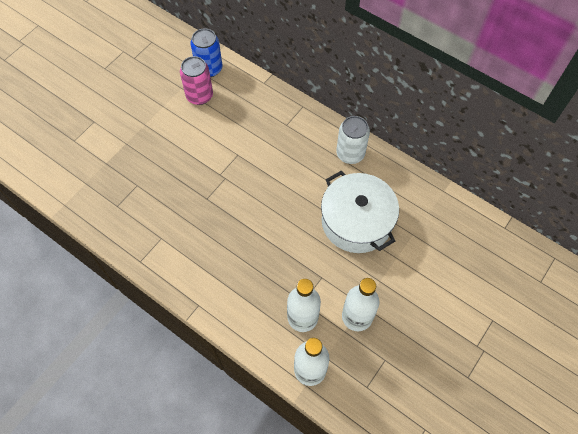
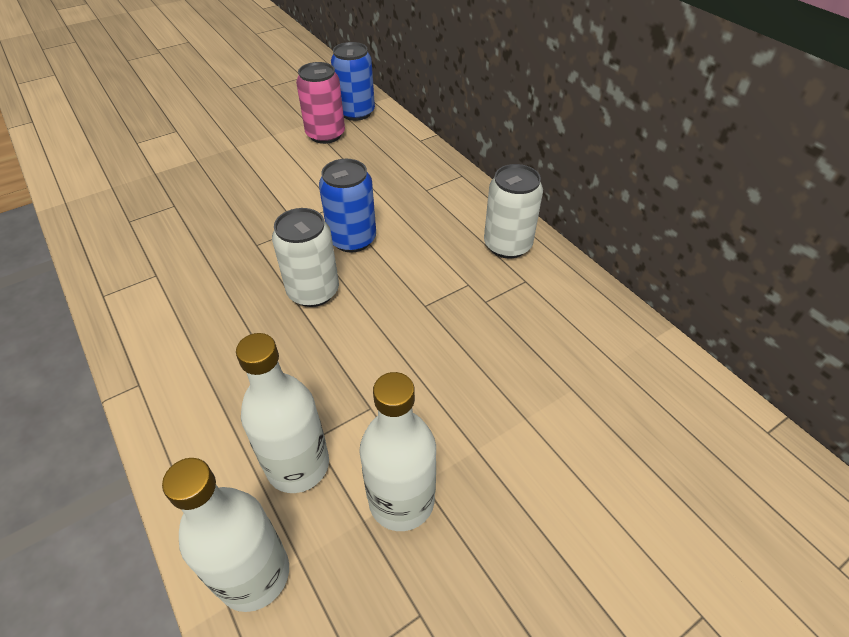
camera: 20 degrees right, 15 degrees down
white pot [321,171,399,253] -> none
none -> white can [272,208,339,307]
none -> blue can [319,159,376,253]

